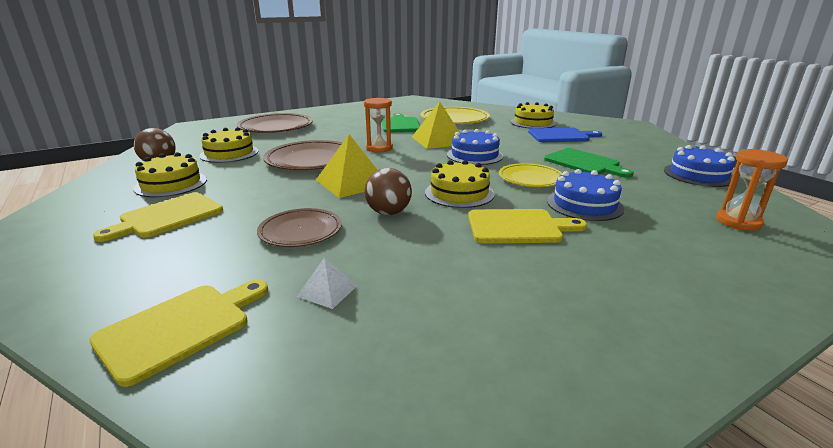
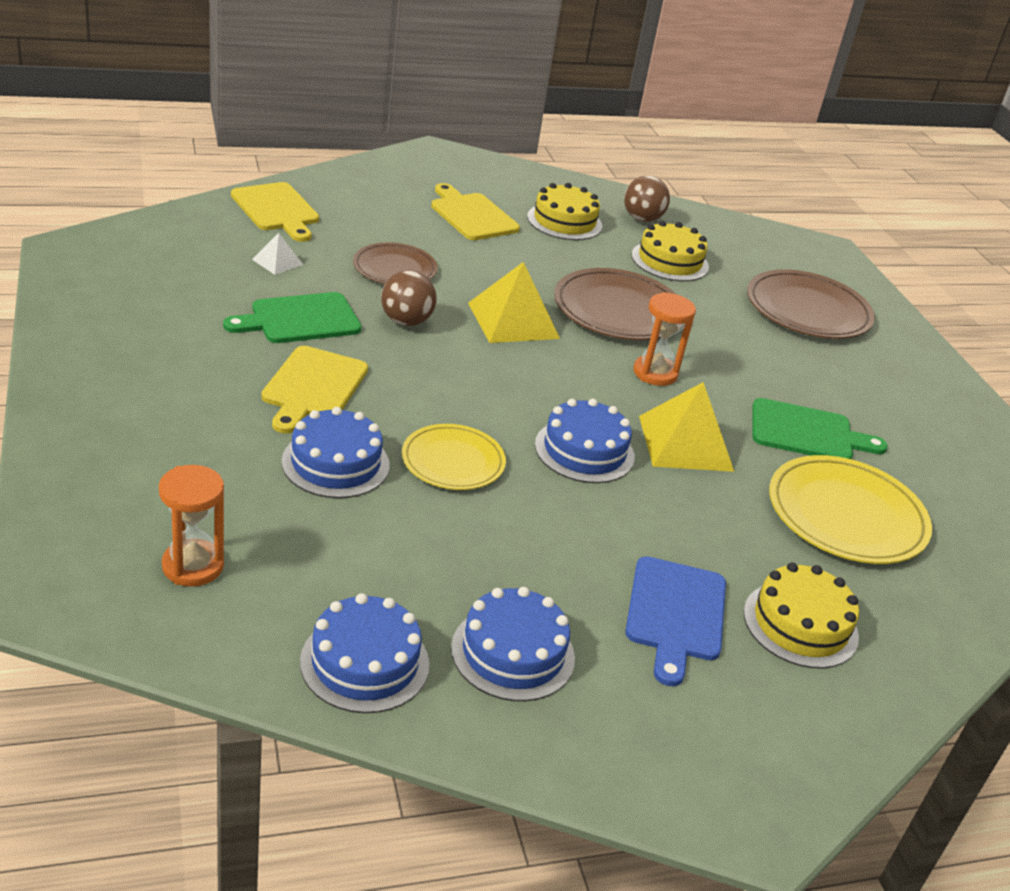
camera: 100 degrees right, 10 degrees up
yellow cake [425,160,495,208] -> none
green cutting board [544,148,634,178] -> green cutting board moved to [223,292,362,343]
none -> blue cake [451,587,575,701]

